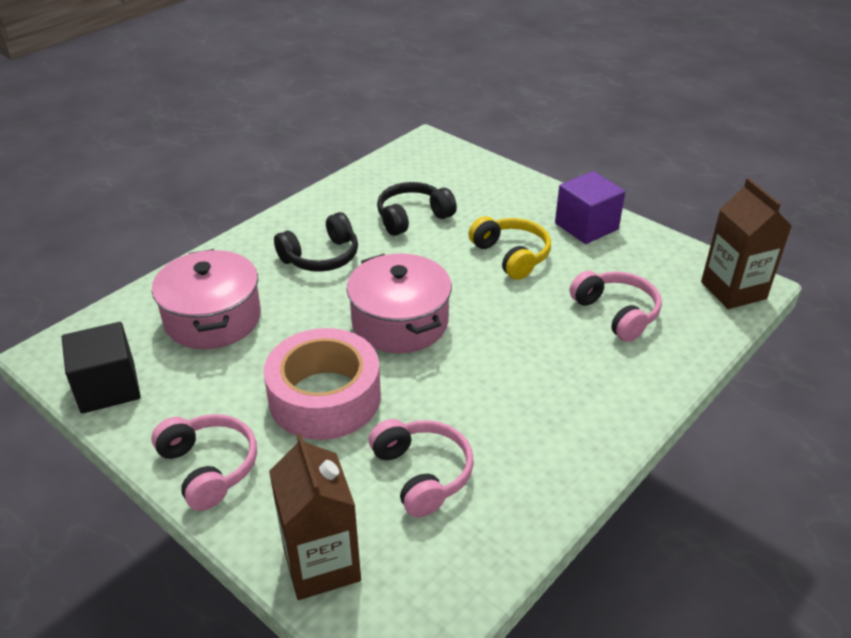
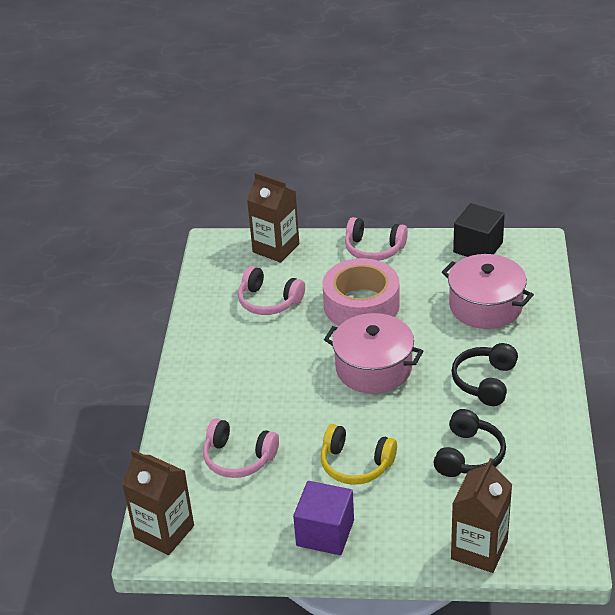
camera: 145 degrees right, 0 degrees up
none -> brown carton [451,458,512,573]

